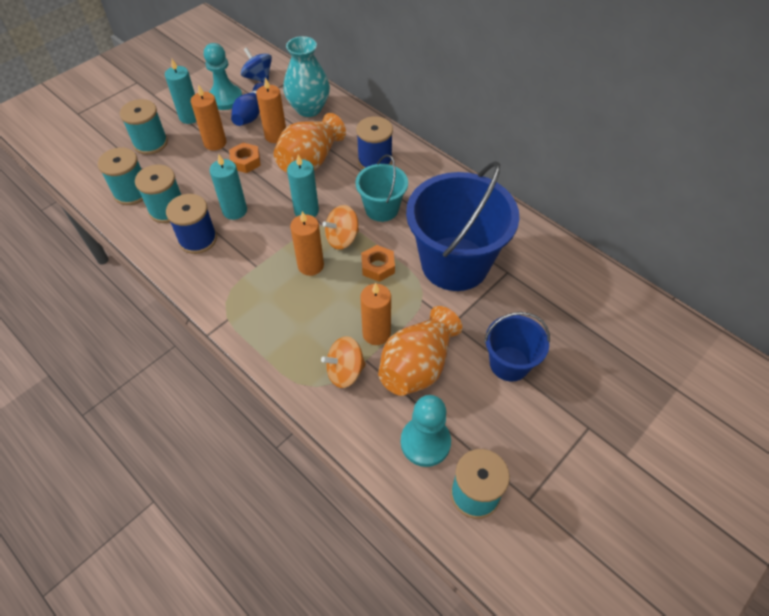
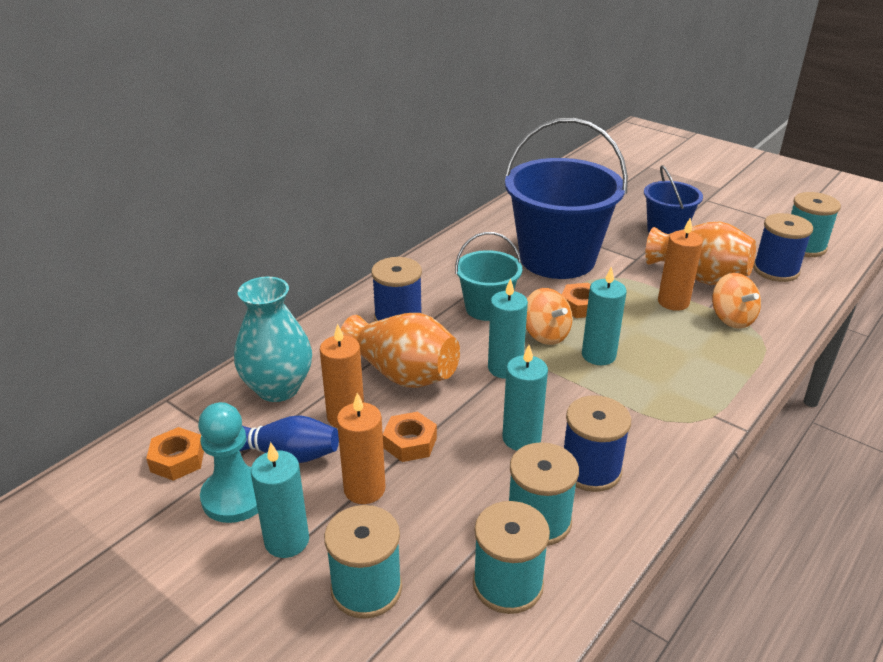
camera: 95 degrees left, 20 degrees down
blue spinning top [241,47,272,83] -> orange nut [146,427,204,481]
orange candle [290,211,324,276] -> turquoise candle [582,266,627,365]
turquoise pawn [401,395,451,467] -> blue spool [753,213,813,282]

